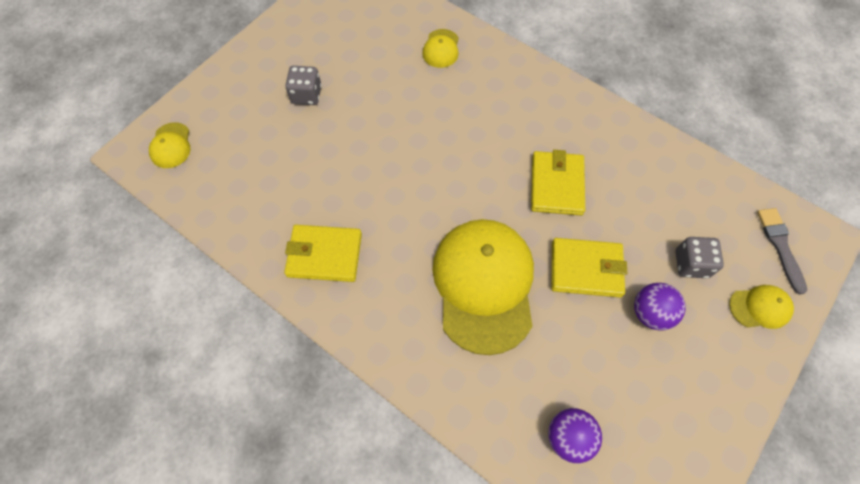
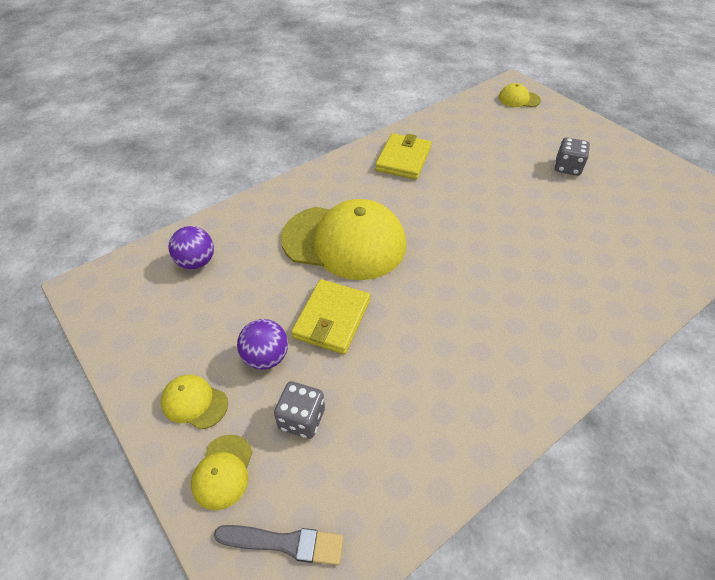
camera: 105 degrees right, 15 degrees down
yellow cap [422,29,459,68] -> yellow cap moved to [161,375,228,430]
yellow wallet [531,150,585,216] -> none

